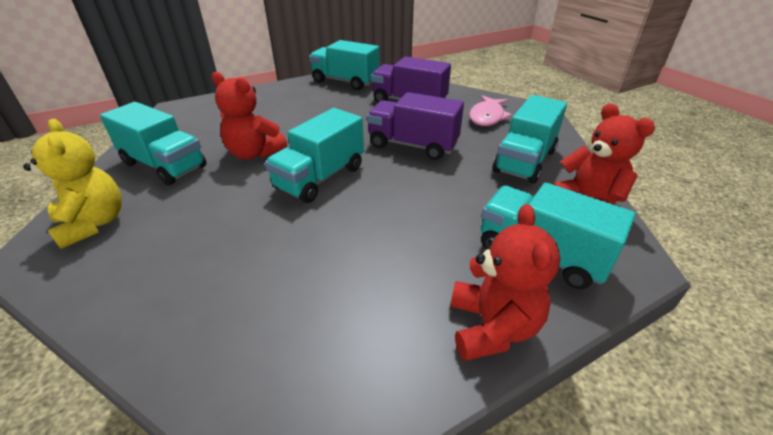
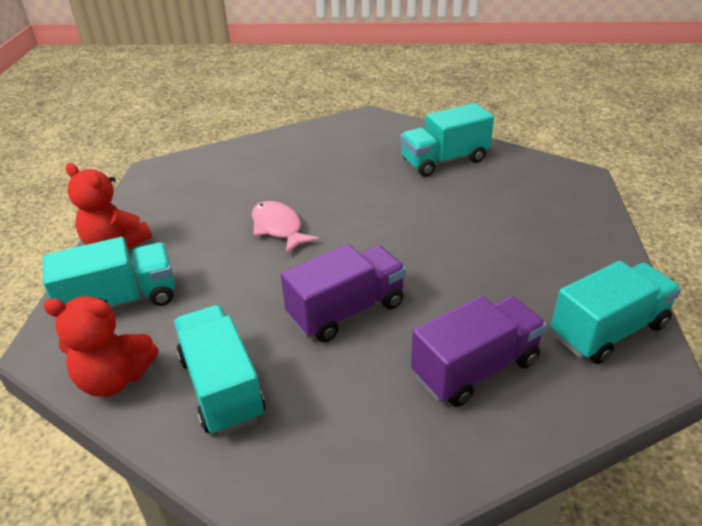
camera: 125 degrees right, 0 degrees up
yellow teddy bear [23,119,122,249] -> none
red teddy bear [212,72,287,159] -> none
turquoise truck [265,108,364,203] -> none
pink fish [469,95,512,126] -> pink fish moved to [252,201,320,254]

